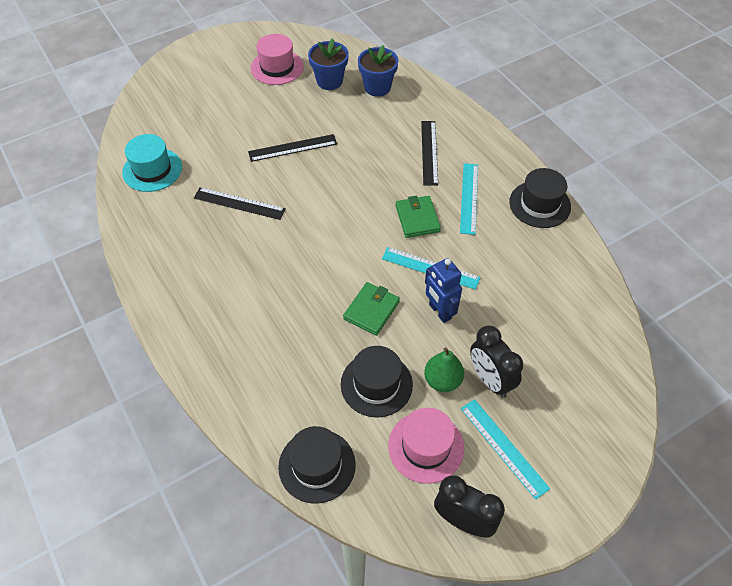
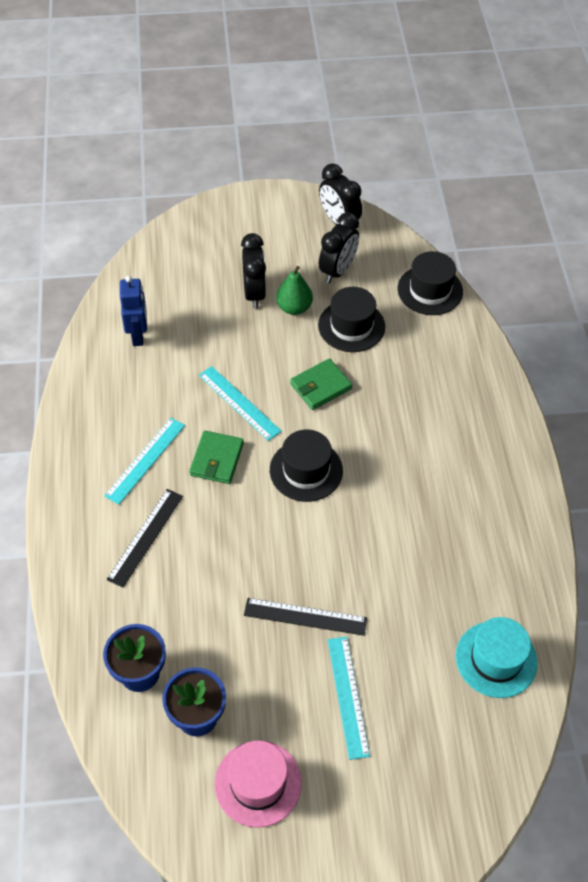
camera: 155 degrees left, 0 degrees up
black ruler [194,187,286,220] -> none
pink hat [388,408,464,484] -> black clock [319,212,359,283]
blue robot [425,258,462,323] -> blue robot moved to [120,276,147,346]
turquoise ruler [461,399,550,500] -> turquoise ruler moved to [328,637,370,760]
black hat [509,168,571,228] -> black hat moved to [270,429,343,502]

